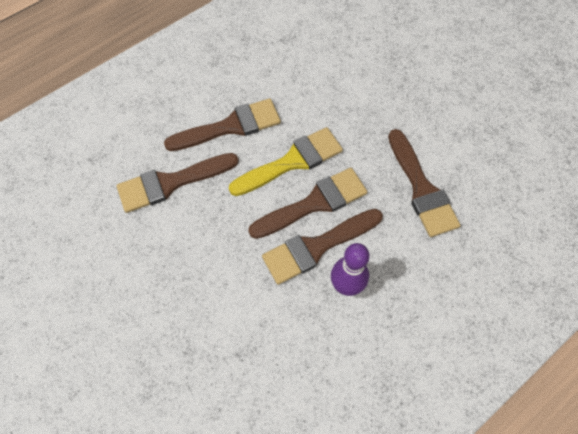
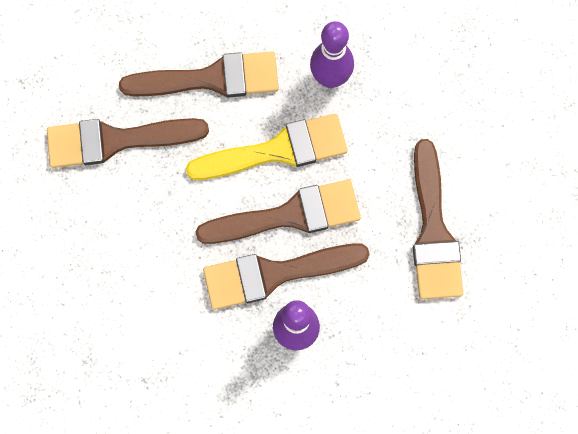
camera: 15 degrees right, 10 degrees up
none -> purple bowling pin [310,21,354,88]

